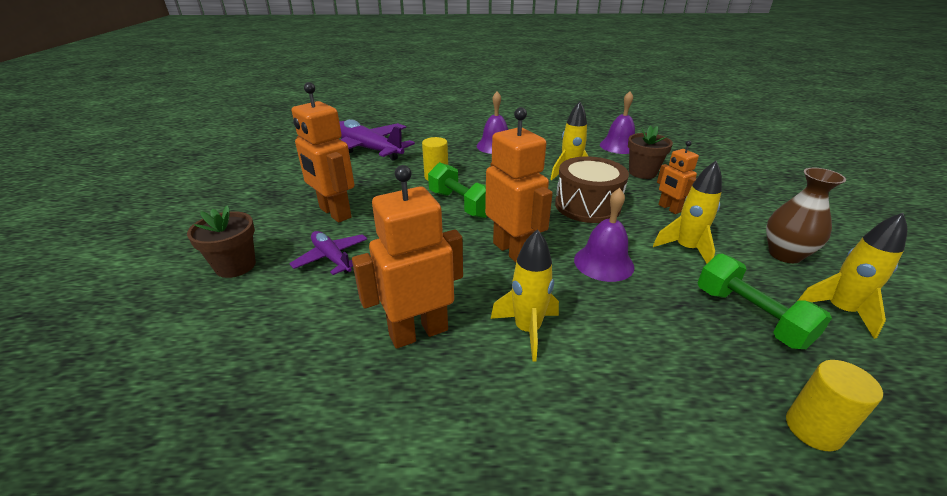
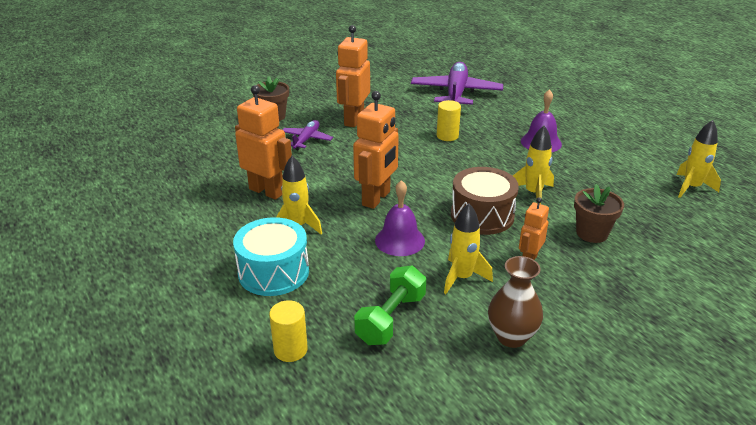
camera: 60 degrees right, 0 degrees up
green dumbbell [428,162,487,218] -> none
purple bell [600,91,635,154] -> none
yellow rocket [798,213,907,339] -> yellow rocket moved to [676,120,721,198]
none -> turquoise drum [233,217,309,296]

